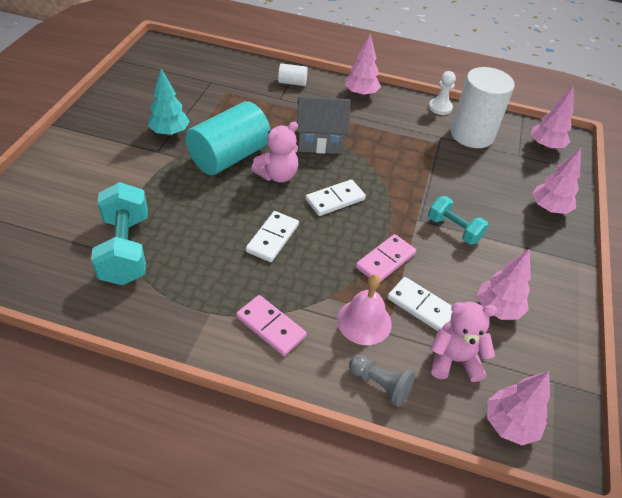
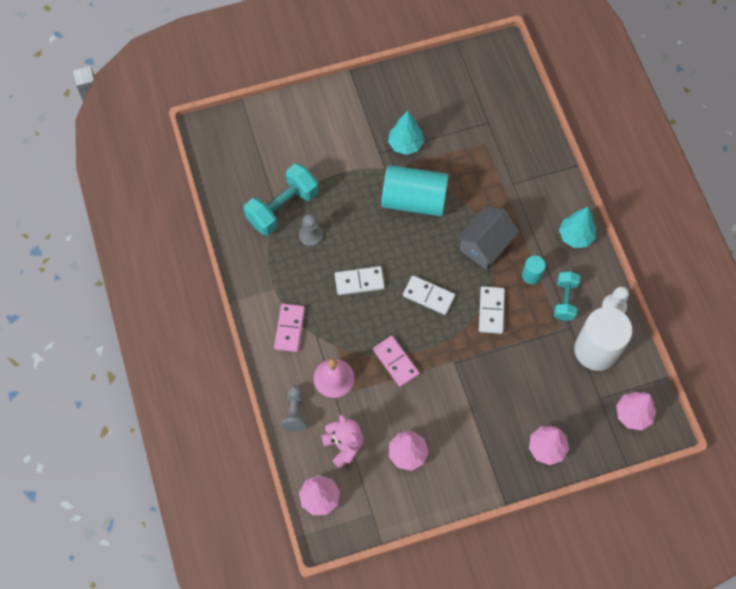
camera: 60 degrees right, 20 degrees up
pink teddy bear [251,122,298,183] -> none
white cylinder [278,63,308,86] -> none
grey house [297,96,351,154] -> grey house turned 75 degrees clockwise [456,206,519,270]
pink tree [345,33,381,97] -> turquoise tree [559,207,596,248]
pink domino [356,234,416,282] -> pink domino turned 45 degrees clockwise [373,336,419,387]
white domino [387,277,453,331] -> white domino moved to [479,286,505,334]
turquoise dumbbell [428,196,488,245] -> turquoise dumbbell moved to [554,271,580,321]
none -> grey pawn [299,214,323,247]
none -> turquoise cylinder [522,256,546,284]

